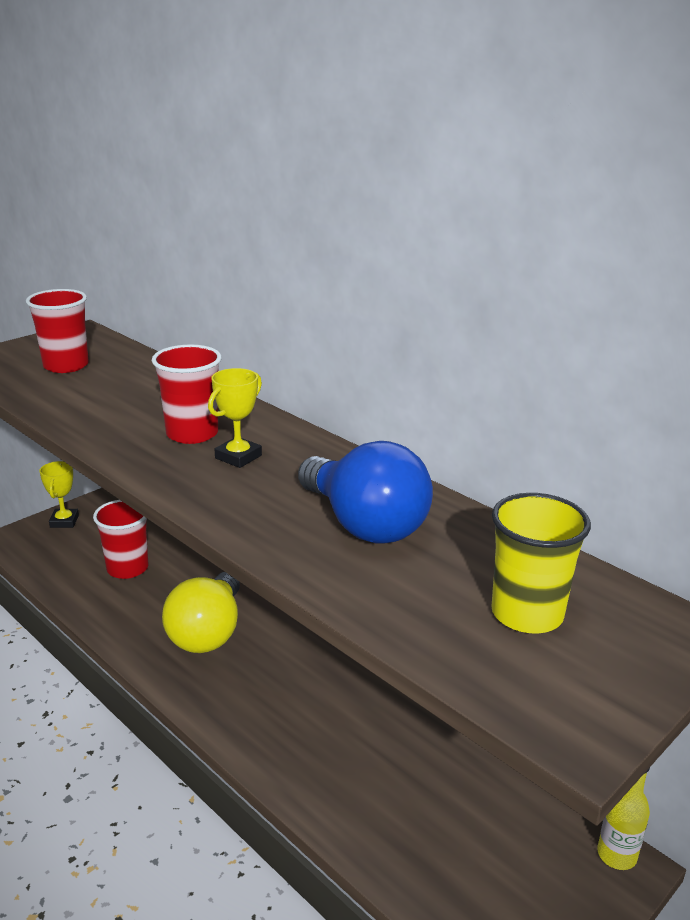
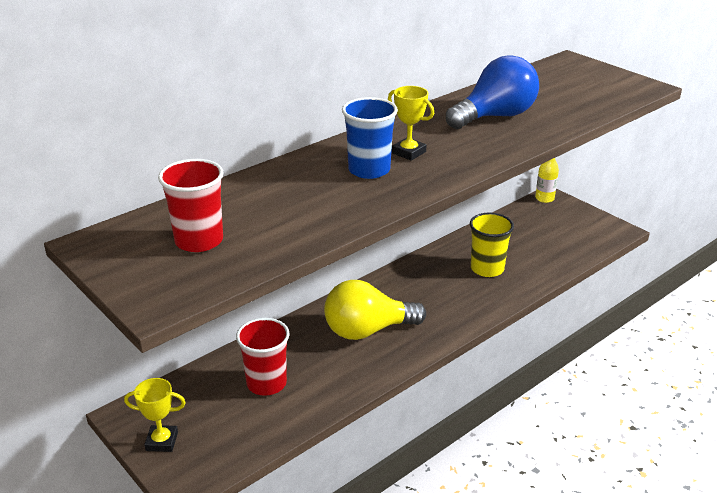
camera: 85 degrees left, 5 degrees up
red cup [152,344,221,444] -> blue cup [342,97,398,179]
yellow light bulb [162,572,240,653] -> yellow light bulb turned 150 degrees clockwise [324,280,426,340]
yellow cup [491,493,591,633] -> yellow cup moved to [470,213,514,277]

